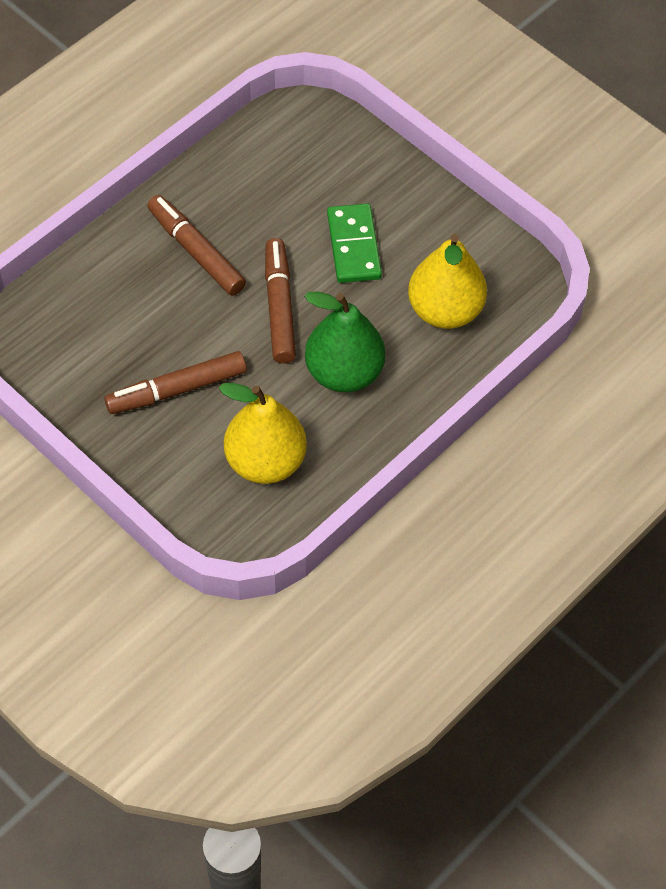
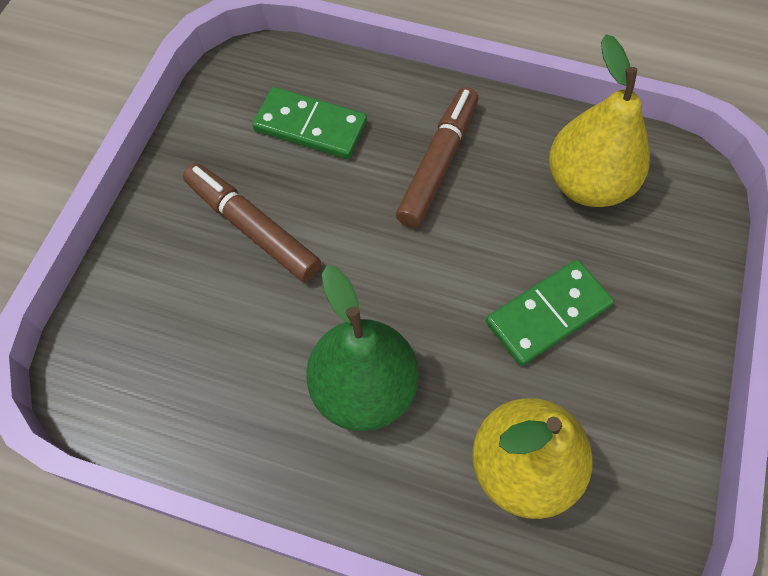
camera: 65 degrees right, 5 degrees up
yellow pear [219,383,307,484] -> yellow pear moved to [549,34,650,207]
brown marker [265,238,296,364] -> none
none -> green domino [252,87,367,159]

